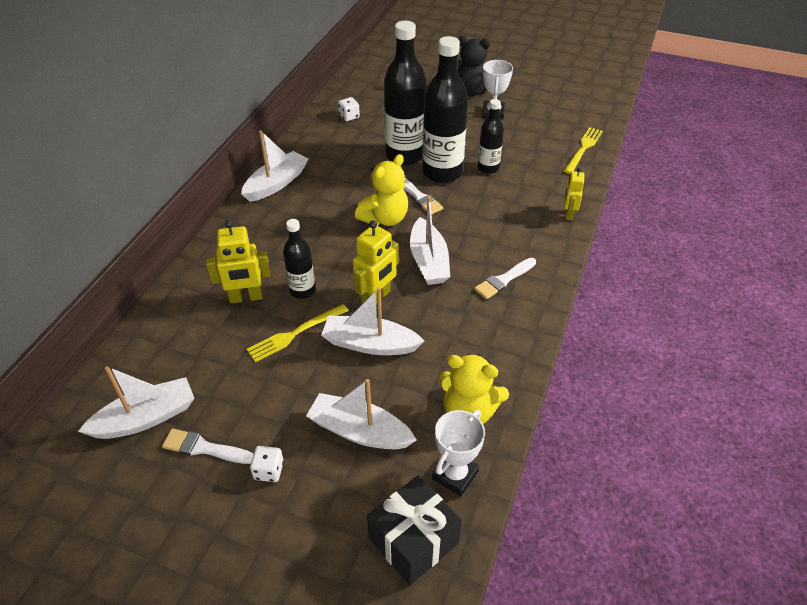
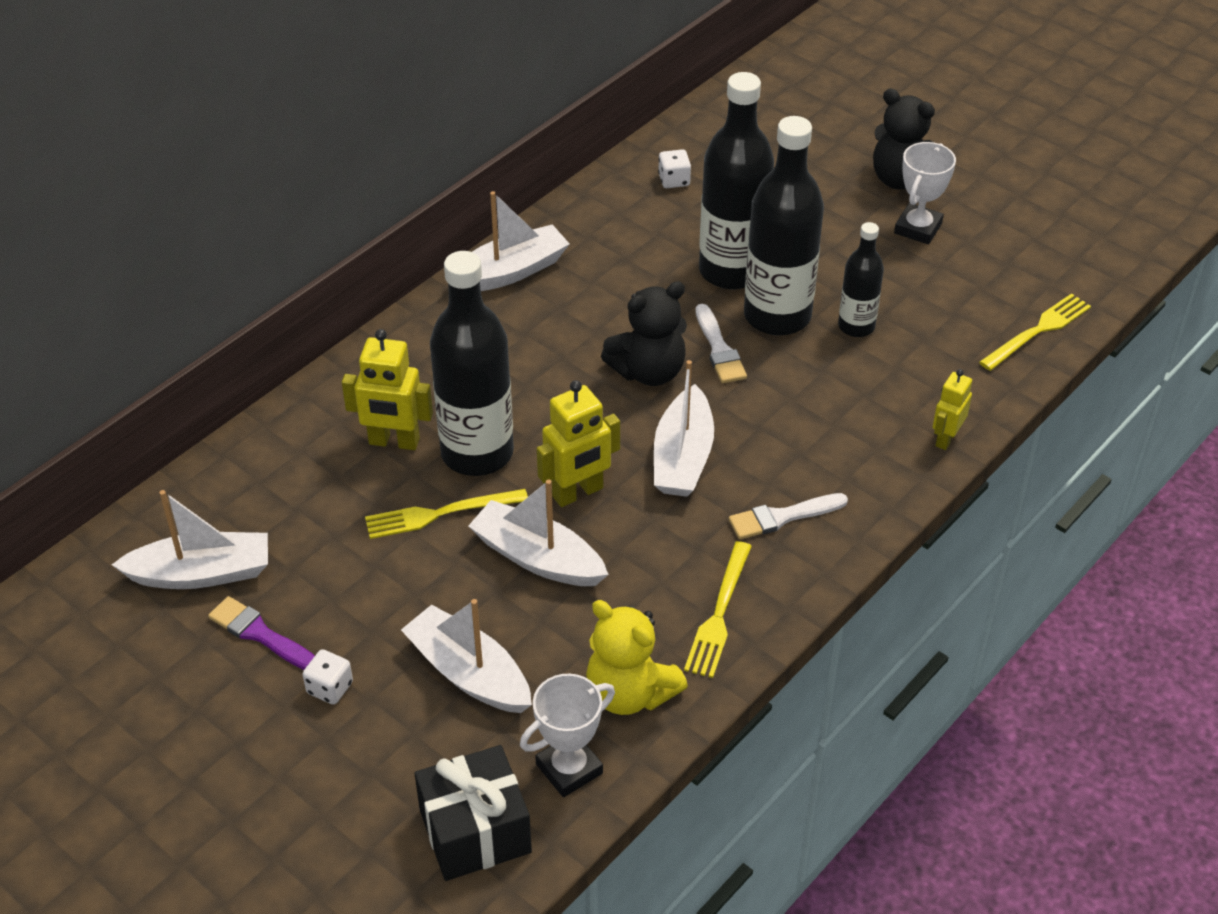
camera: 20 degrees right, 0 degrees up
white brush [162,428,253,464] -> purple brush [208,596,315,670]
black bottle [283,219,316,299] -> black bottle [430,251,514,476], size x1.84
yellow teddy bear [355,154,408,226] -> black teddy bear [601,281,687,386]
none -> yellow fork [684,541,752,678]

